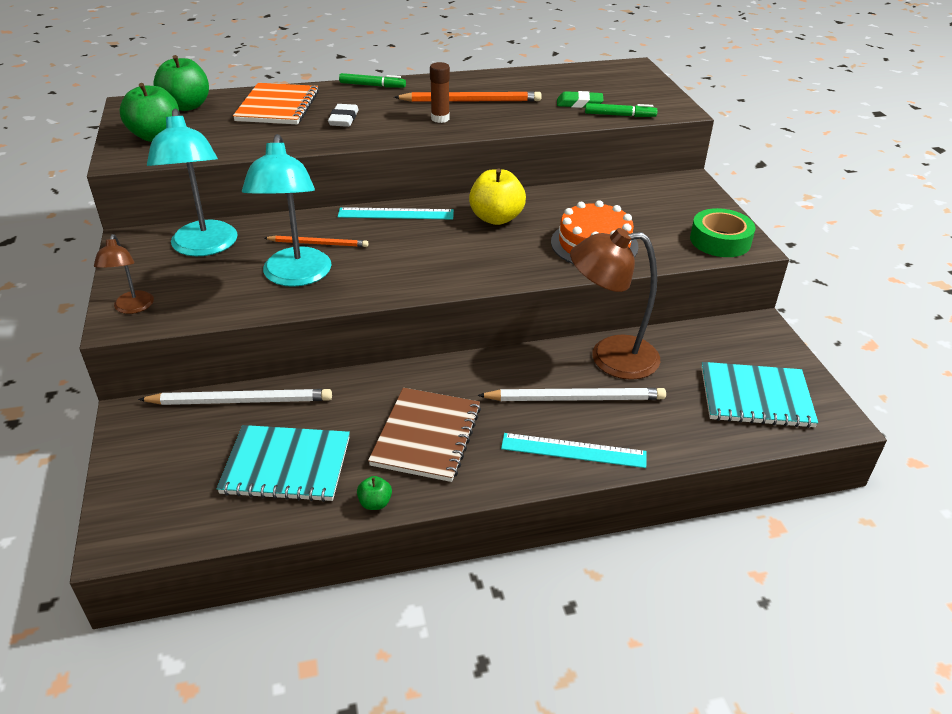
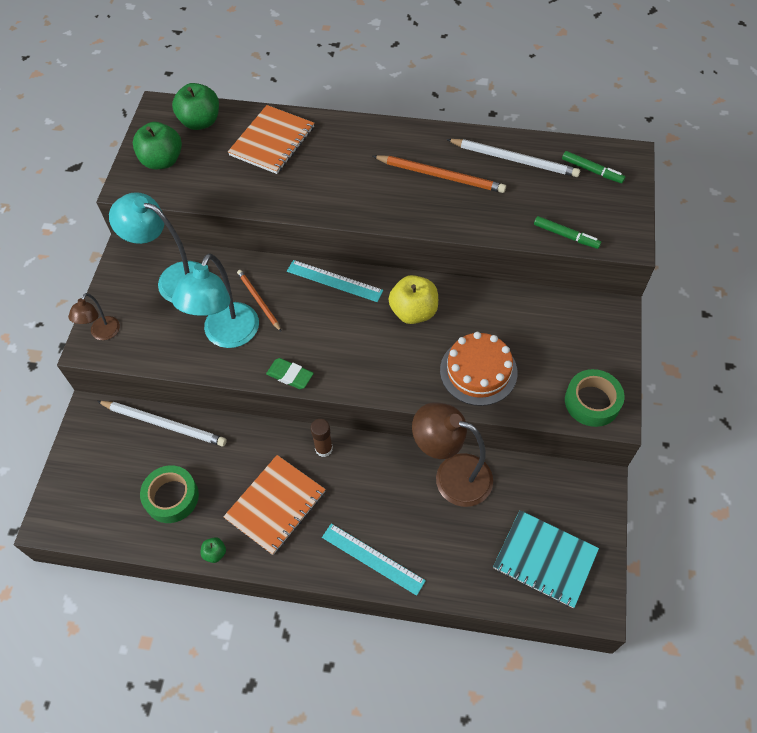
camera: 25 degrees right, 20 degrees up
turquoise lamp [147,109,238,256] -> turquoise lamp turned 105 degrees clockwise [109,192,200,302]
turquoise notebook [217,425,350,502] -> green tape [140,466,199,523]
orange pencil [265,235,368,247] -> orange pencil turned 150 degrees counterclockwise [237,270,281,331]
white eraser [328,104,359,127] -> none
green marker [339,73,406,88] -> green marker moved to [562,151,625,183]
brown notebook [368,388,481,482] -> orange notebook [223,455,326,555]
brown glue stick [430,62,450,123] -> brown glue stick moved to [310,419,333,457]
white pencil [477,388,666,401] -> white pencil moved to [446,139,580,177]
green eraser [557,91,604,108] -> green eraser moved to [266,358,314,389]

